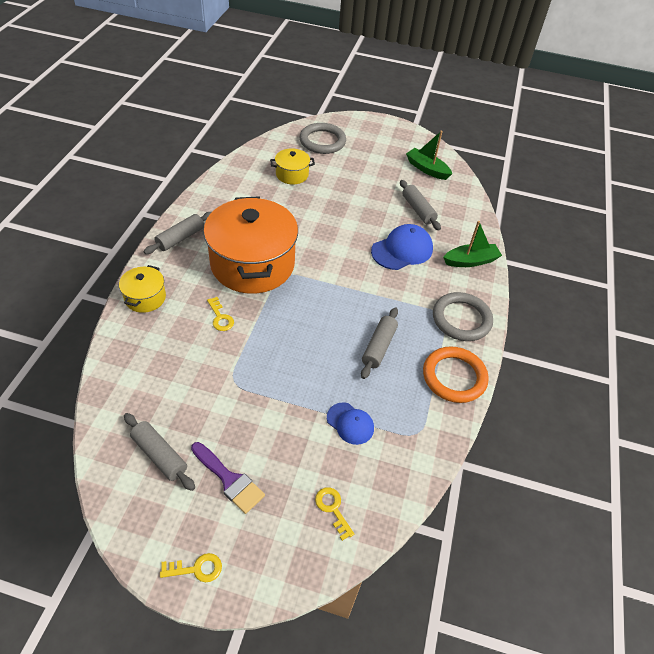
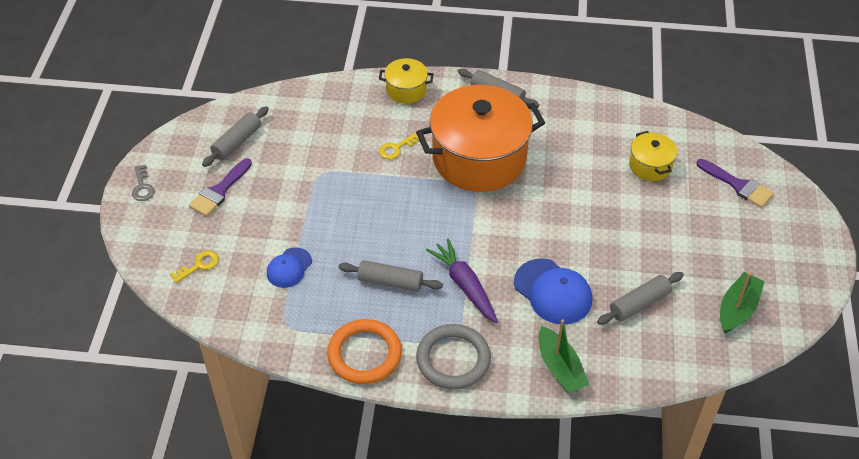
camera: 85 degrees right, 0 degrees up
yellow key [160,553,222,582] -> grey key [132,165,155,201]
grey ring [299,123,346,154] -> purple brush [696,159,774,208]
none -> purple carrot [426,238,498,323]

